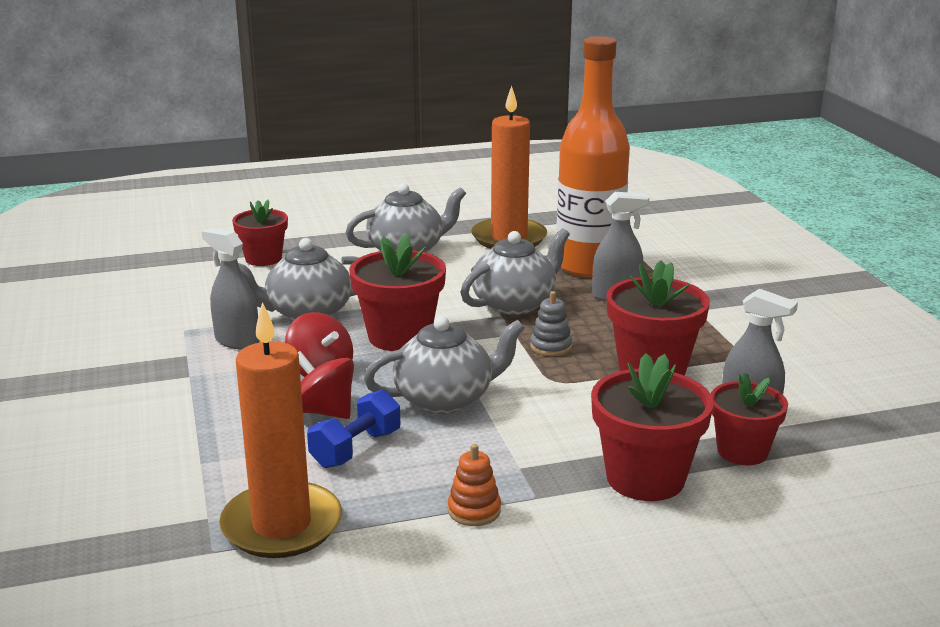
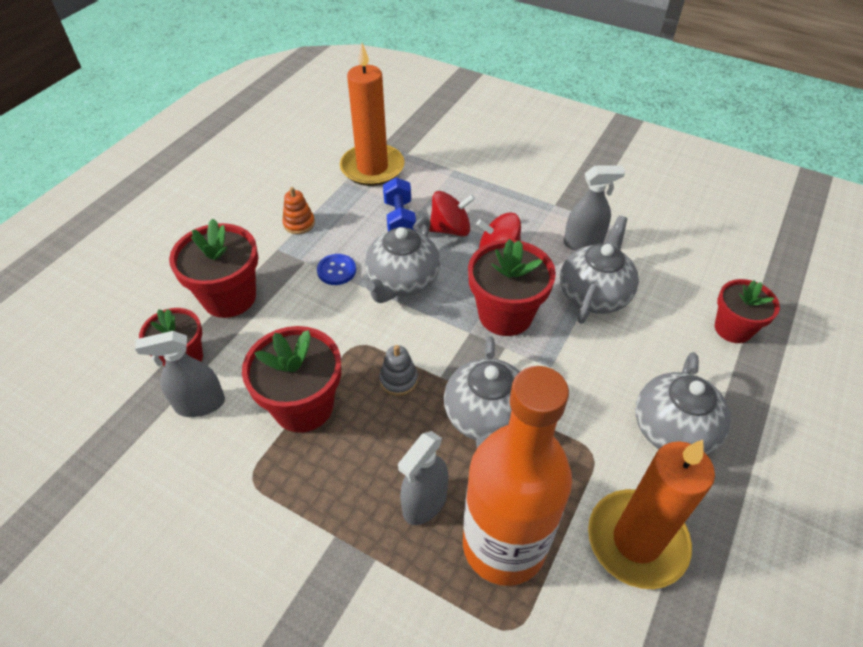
camera: 135 degrees right, 25 degrees up
none -> blue button [317,254,356,285]

